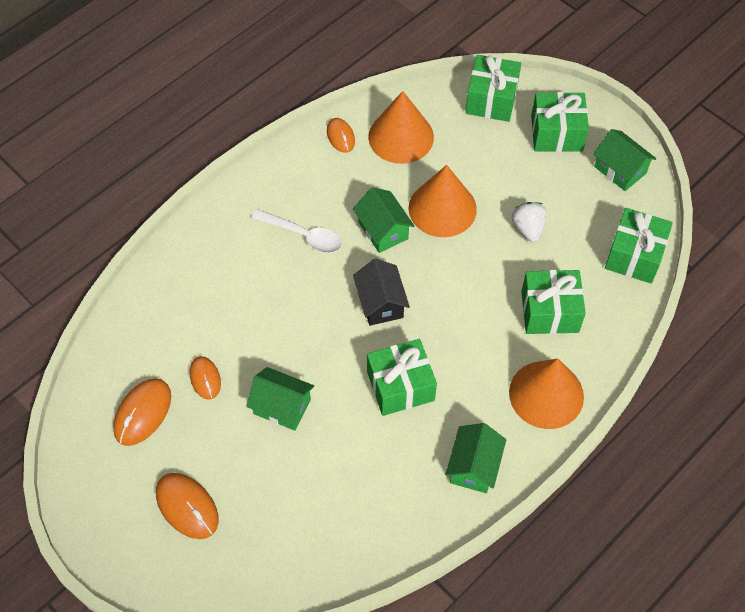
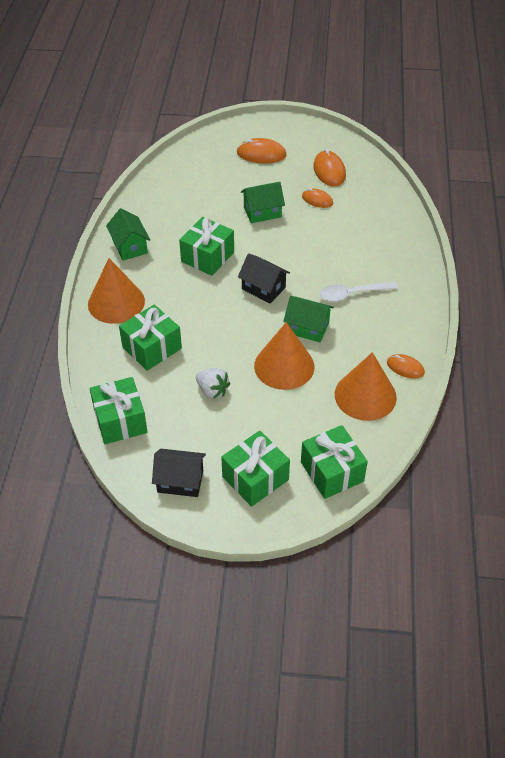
camera: 140 degrees right, 10 degrees down
green house [593,129,656,191] -> black house [152,449,206,497]

